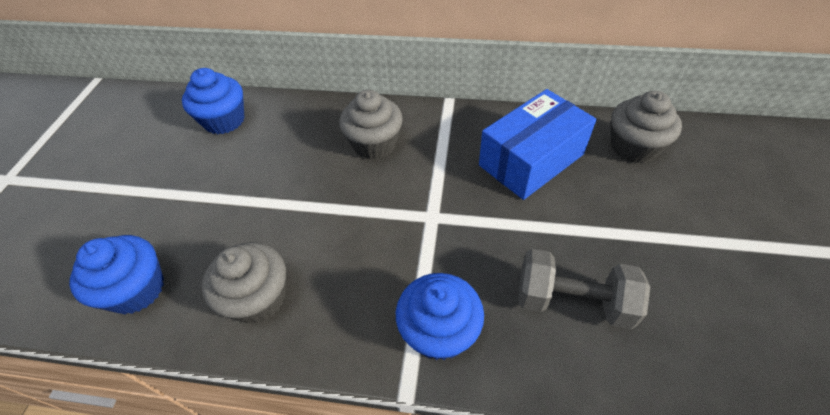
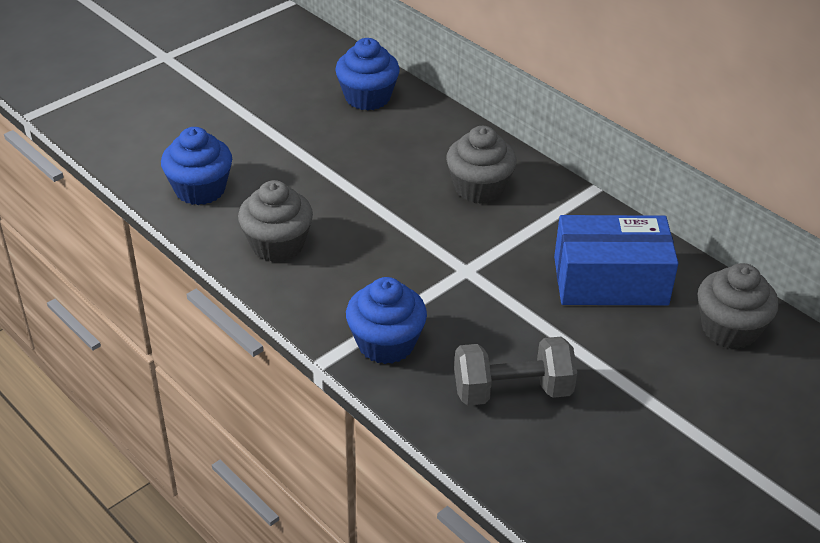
camera: 35 degrees right, 10 degrees down
grey dumbbell [518,249,650,330] -> grey dumbbell turned 60 degrees counterclockwise [454,337,577,406]

